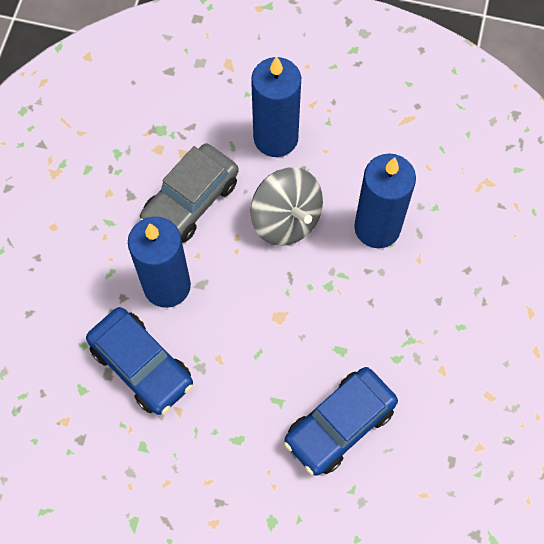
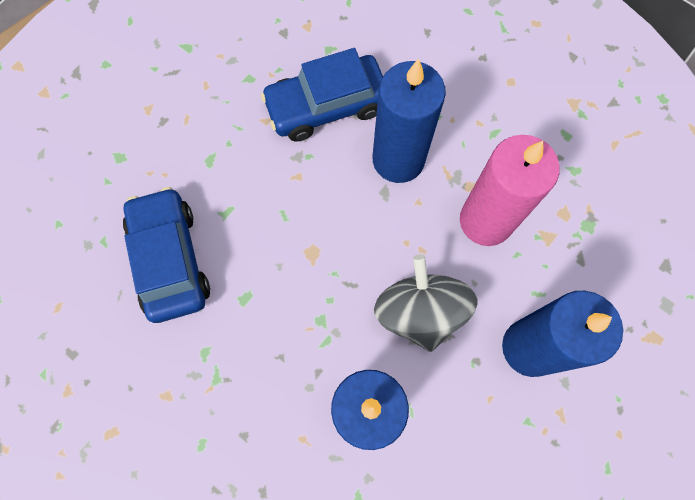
camera: 115 degrees right, 5 degrees up
grey car [139,143,239,243] -> pink candle [460,135,560,246]
grey spinning top [250,167,323,246] -> grey spinning top turned 90 degrees clockwise [374,254,477,352]

